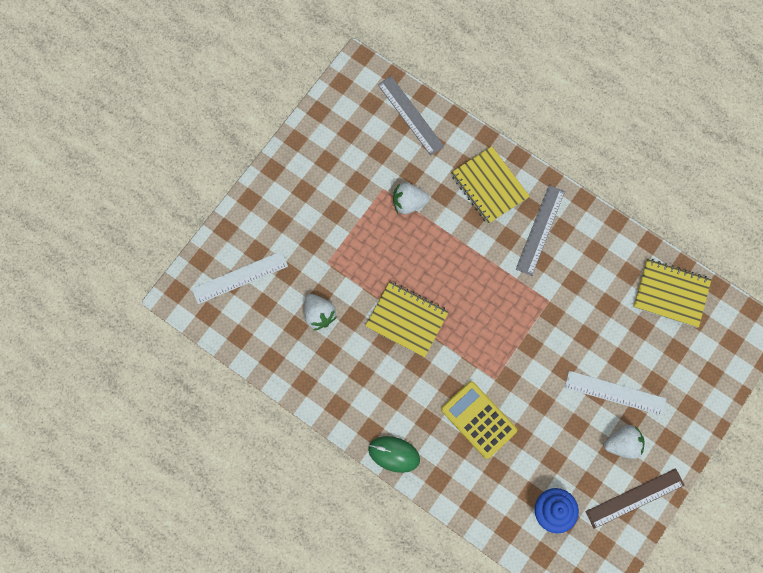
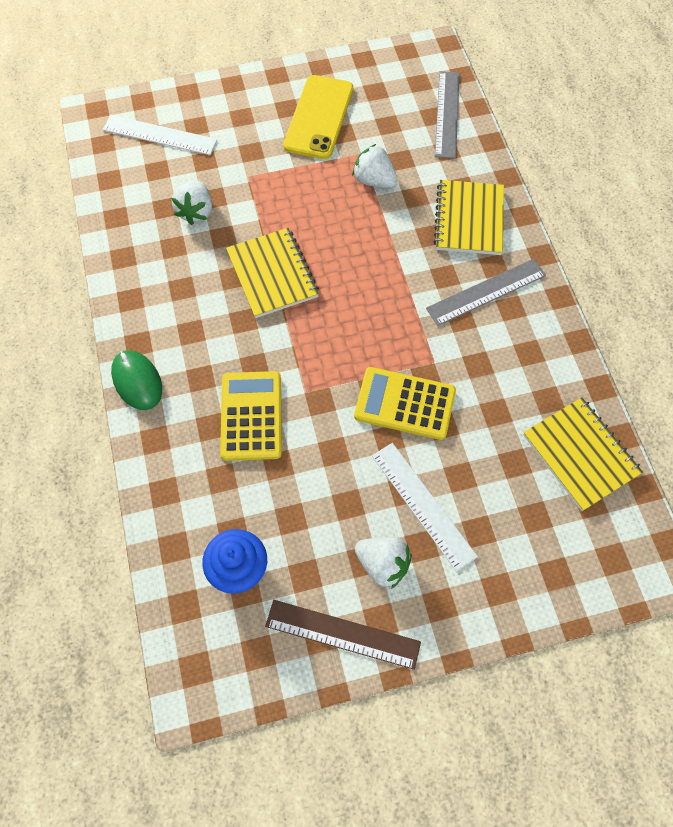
camera: 40 degrees right, 10 degrees down
none -> yellow phone [283,75,353,159]
none -> yellow calculator [354,367,456,440]

